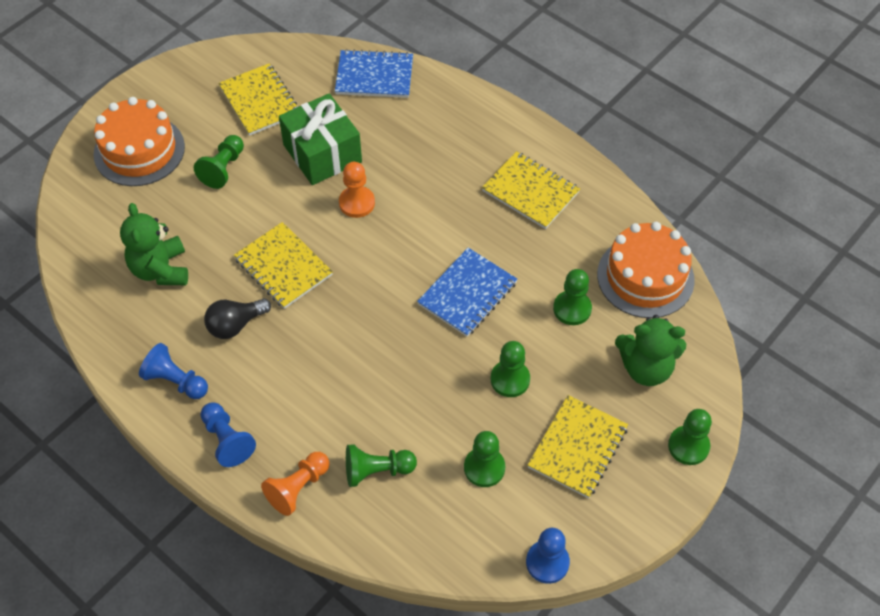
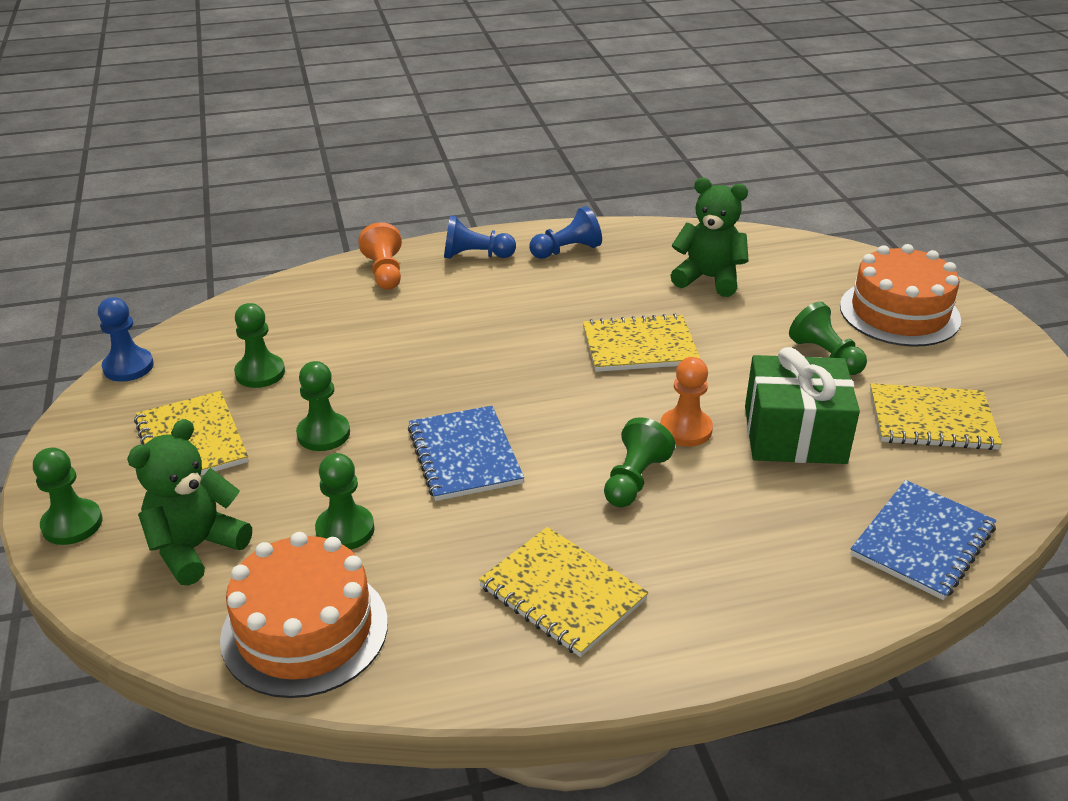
camera: 125 degrees right, 20 degrees down
black light bulb [204,298,271,339] -> none
green pawn [346,444,417,487] -> green pawn moved to [604,417,675,507]
yellow notebook [482,151,580,229] -> yellow notebook turned 60 degrees clockwise [479,527,649,657]

